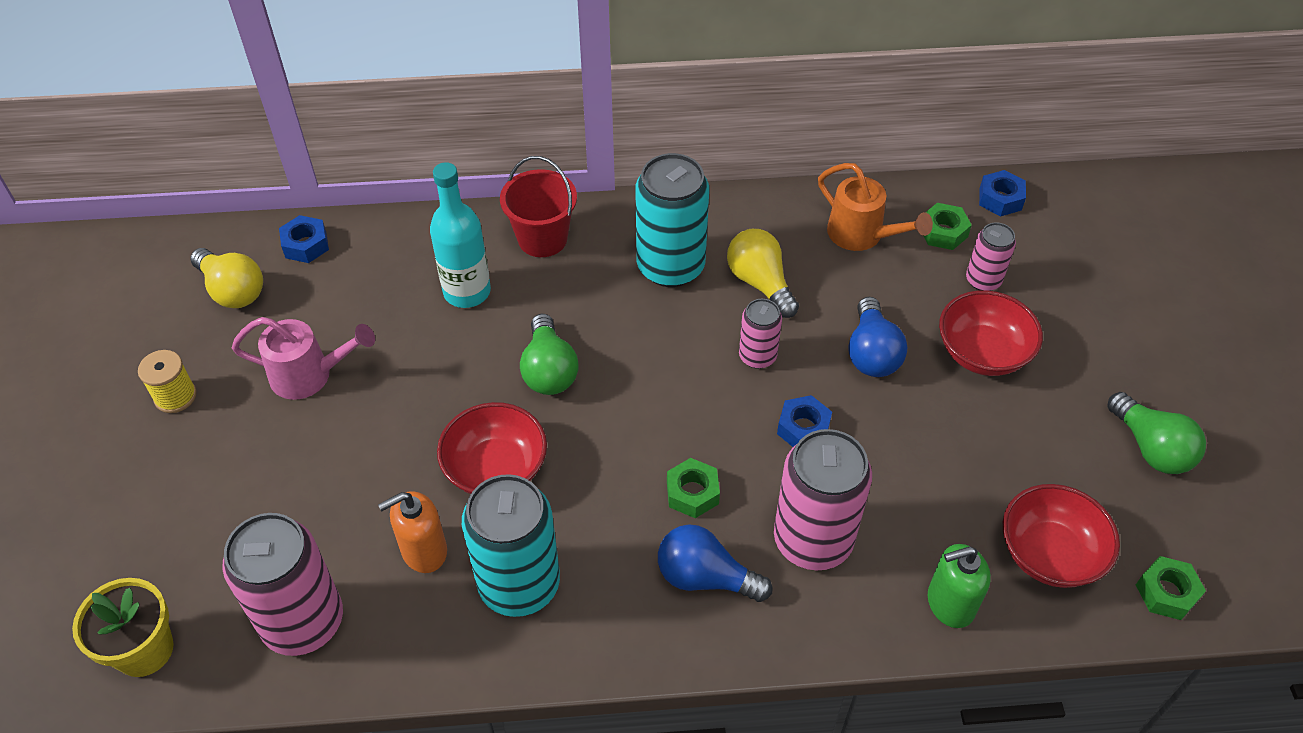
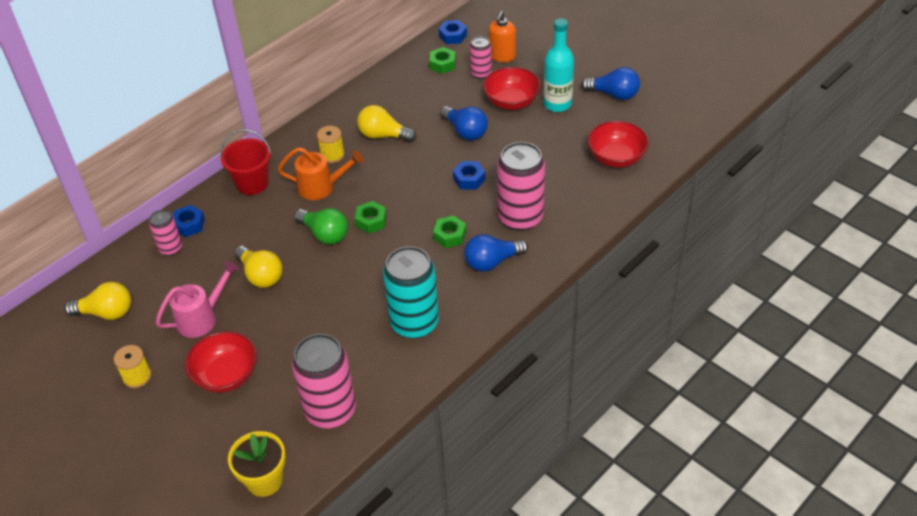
camera: 40 degrees left, 5 degrees down
blue nut [279,215,329,263] -> blue nut moved to [173,205,205,237]
orange soap dispenser [378,491,447,573] -> orange soap dispenser moved to [489,11,516,62]
turquoise bottle [430,162,491,308] -> turquoise bottle moved to [544,18,574,112]
red bowl [437,402,547,494] -> red bowl moved to [185,331,257,393]
turquoise can [635,153,709,287] -> yellow spool [317,126,345,163]
pink can [739,299,782,369] -> pink can moved to [149,210,182,256]
orange watering can [818,163,933,251] -> orange watering can moved to [278,147,364,200]
green soap dispenser [928,544,991,628] -> none
green light bulb [1107,392,1206,474] -> blue light bulb [581,67,640,100]
green nut [1136,556,1206,620] -> green nut moved to [355,201,387,233]
none -> yellow light bulb [234,246,282,288]

